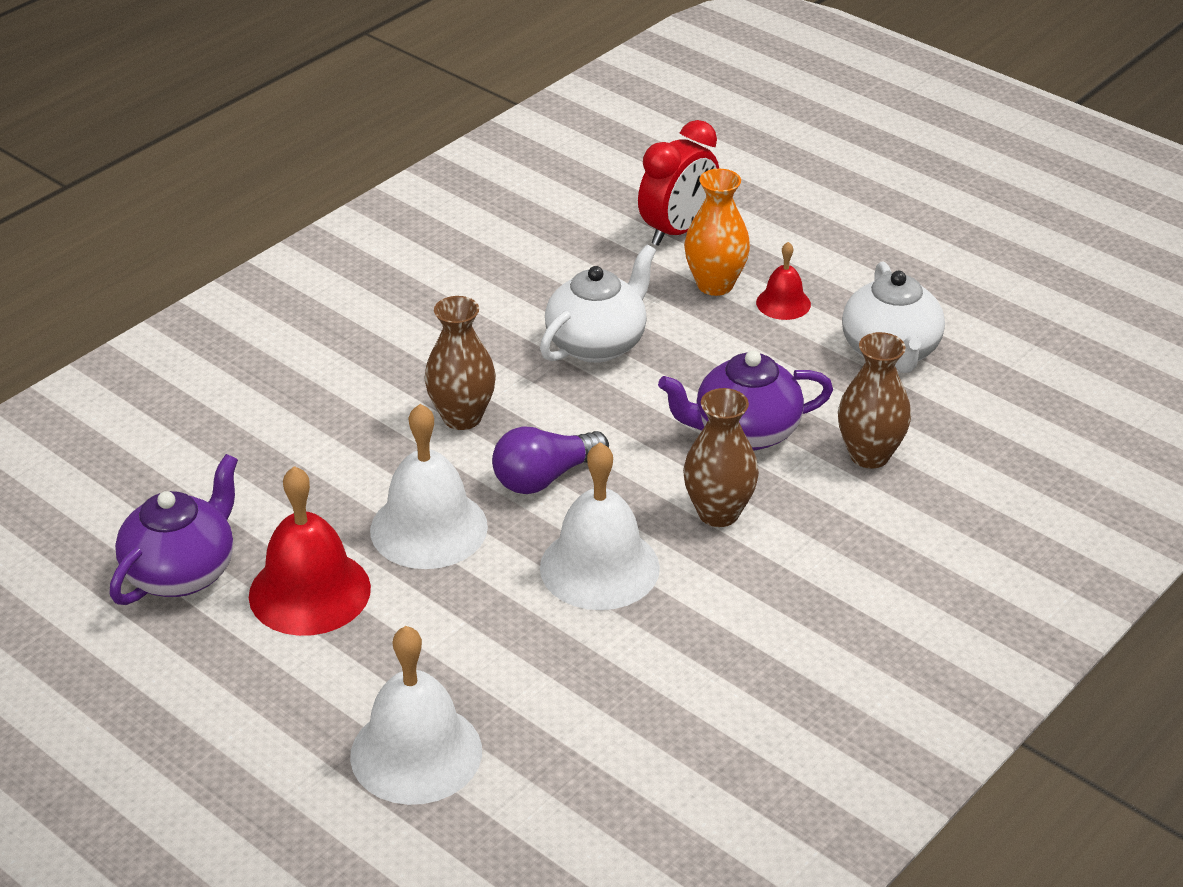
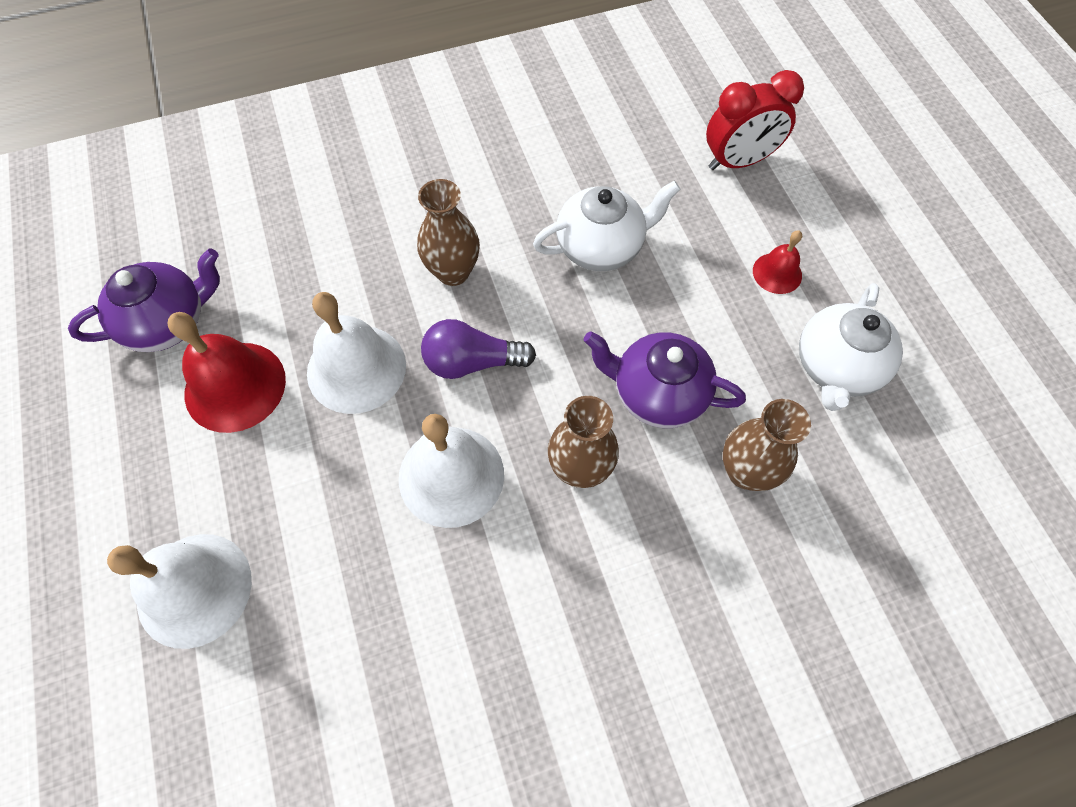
camera: 30 degrees right, 25 degrees up
orange vase [684,169,750,296] -> none

